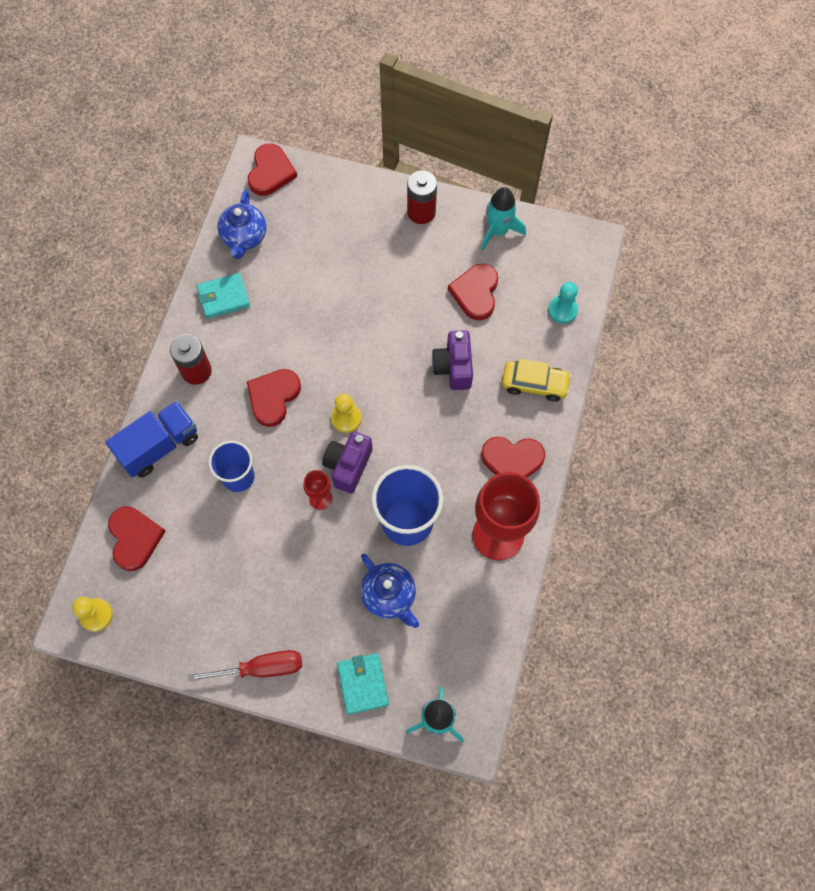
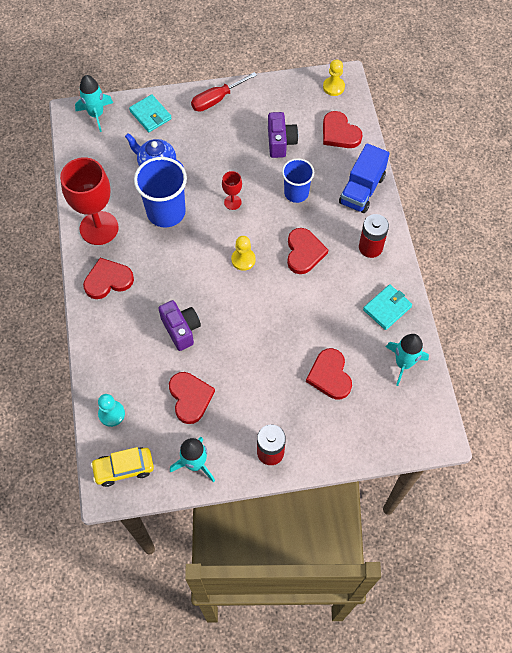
camera: 155 degrees right, 5 degrees down
blue teapot [218,190,266,259] -> turquoise rocket [386,334,429,386]
red heart [248,143,297,196] -> red heart moved to [306,348,352,400]
purple camera [322,431,373,493] -> purple camera moved to [268,112,298,158]
yellow car [502,359,572,402] -> yellow car moved to [91,447,154,487]

